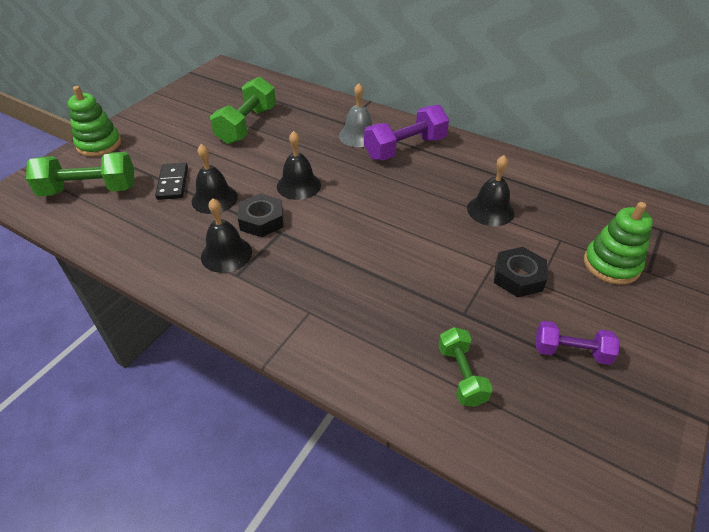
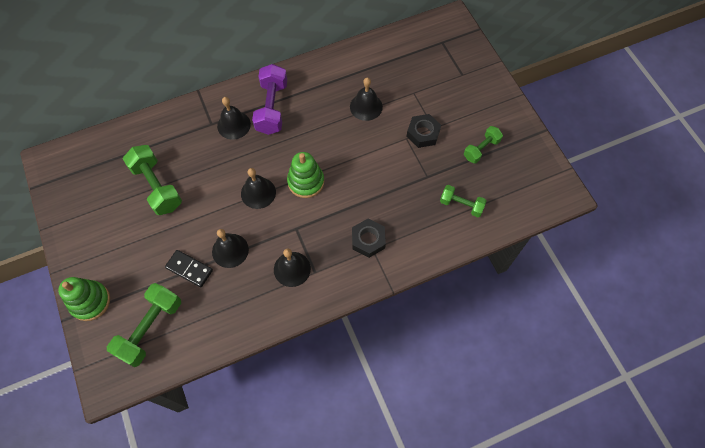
camera: 55 degrees left, 20 degrees up
black nut [238,193,284,237] -> black nut moved to [352,219,386,258]
grey bell [339,83,372,147] -> black bell [217,97,251,140]
purple dumbbell [535,321,619,365] -> green dumbbell [464,126,503,163]
green stacking toy [584,202,653,285] -> green stacking toy moved to [287,152,324,198]

